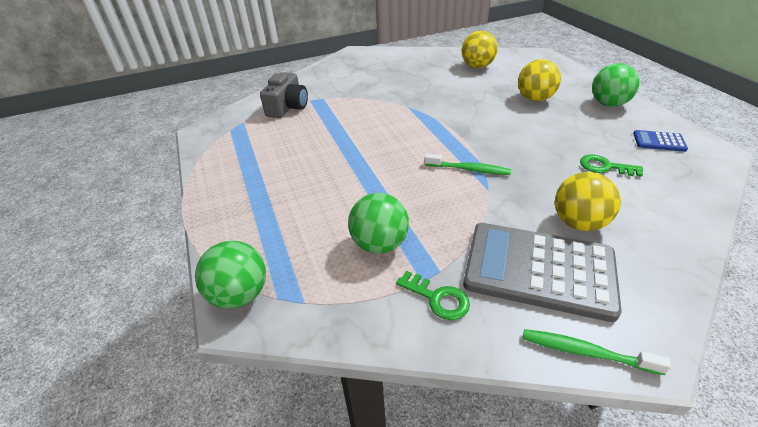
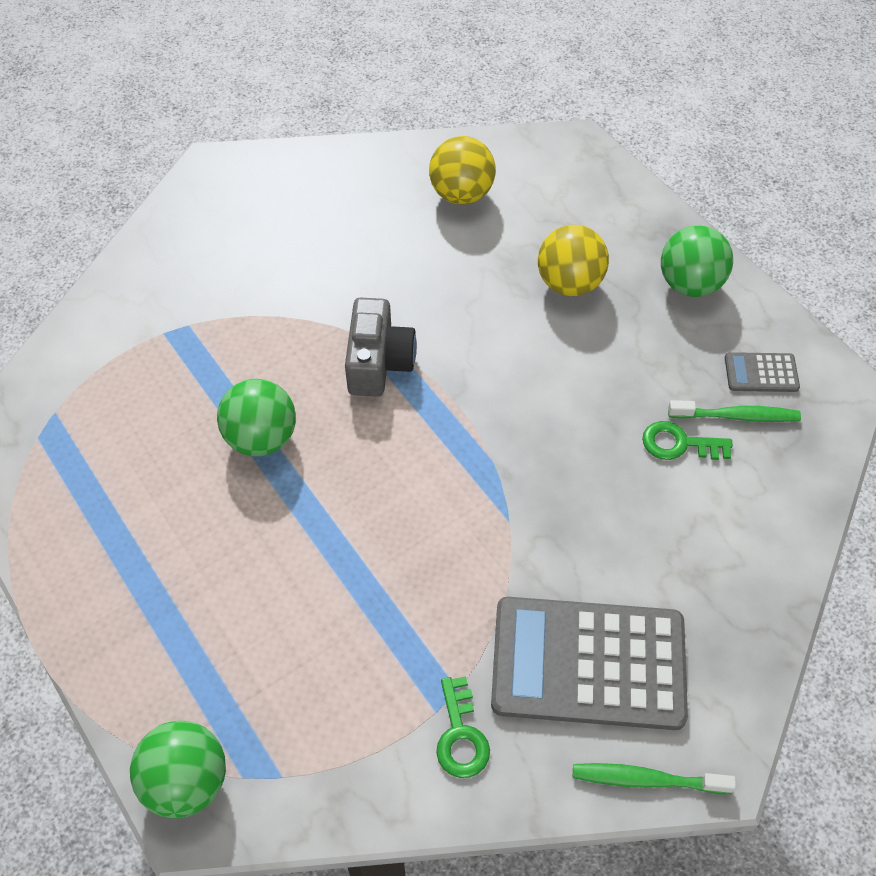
camera: 15 degrees left, 15 degrees up
grey camera [260,72,308,118] -> grey camera moved to [345,298,417,396]
green ball [348,193,409,254] -> green ball moved to [217,379,296,456]
green key [396,271,470,320] -> green key turned 60 degrees clockwise [436,676,490,778]
green toothbrush [425,154,511,175] -> green toothbrush moved to [668,400,801,422]
yellow ball [555,172,621,231] -> none
blue calculator [633,130,688,152] -> grey calculator [725,352,800,392]

